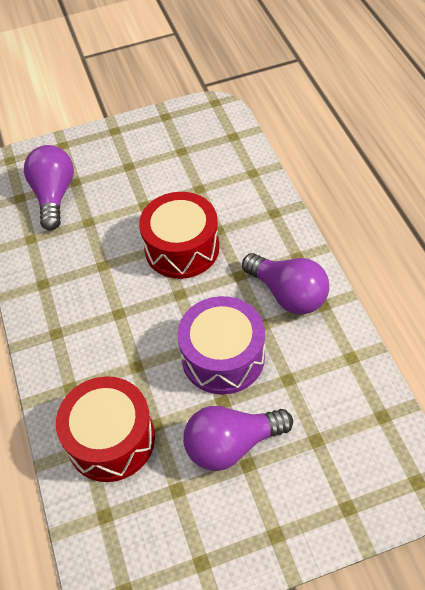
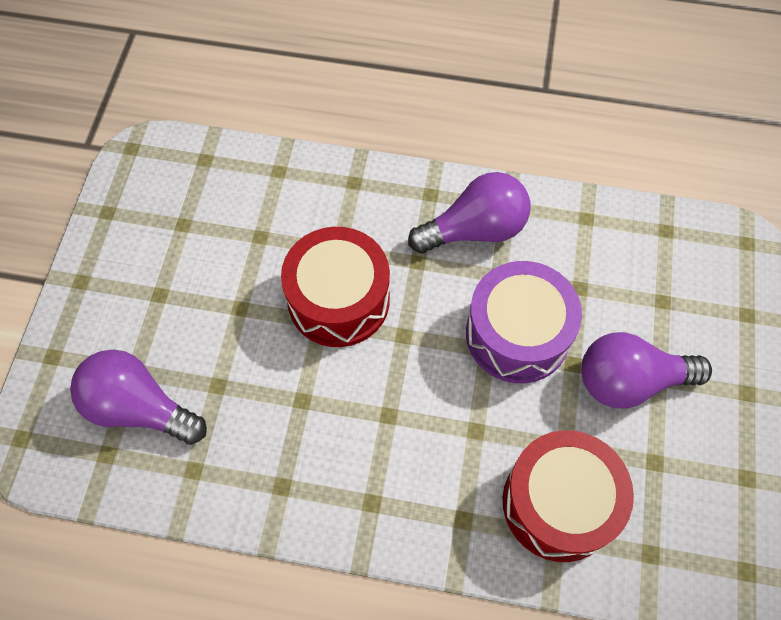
camera: 65 degrees left, 10 degrees up
purple light bulb [183,406,293,471] -> purple light bulb turned 75 degrees clockwise [581,332,712,409]

